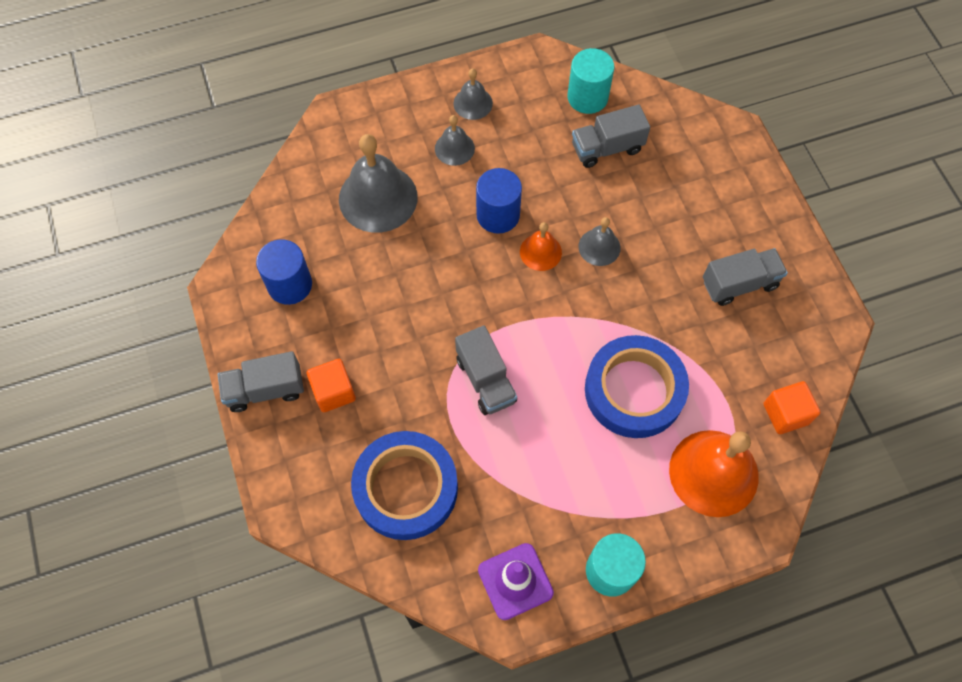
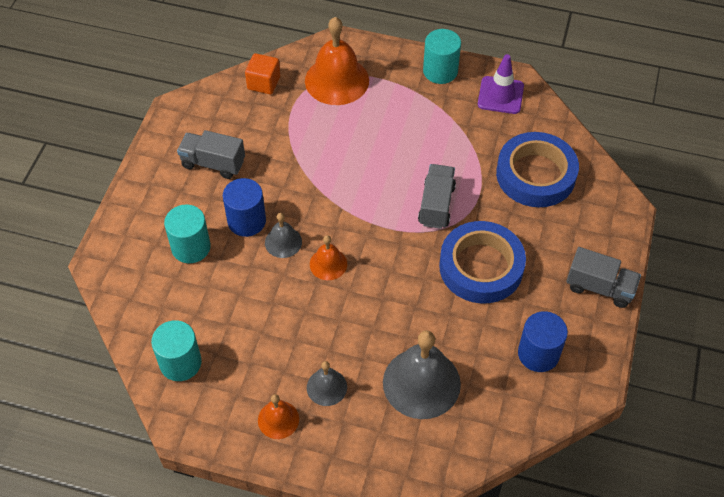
camera: 145 degrees left, 10 degrees down
orange cube [307,359,356,412] -> none
grey bell [453,69,493,120] -> orange bell [258,394,299,439]
blue cylinder [476,168,522,234] -> blue cylinder moved to [223,178,266,237]
grey truck [572,105,650,168] -> none
blue tape [585,335,689,438] -> blue tape moved to [439,221,526,304]
none -> turquoise cylinder [164,205,211,263]

